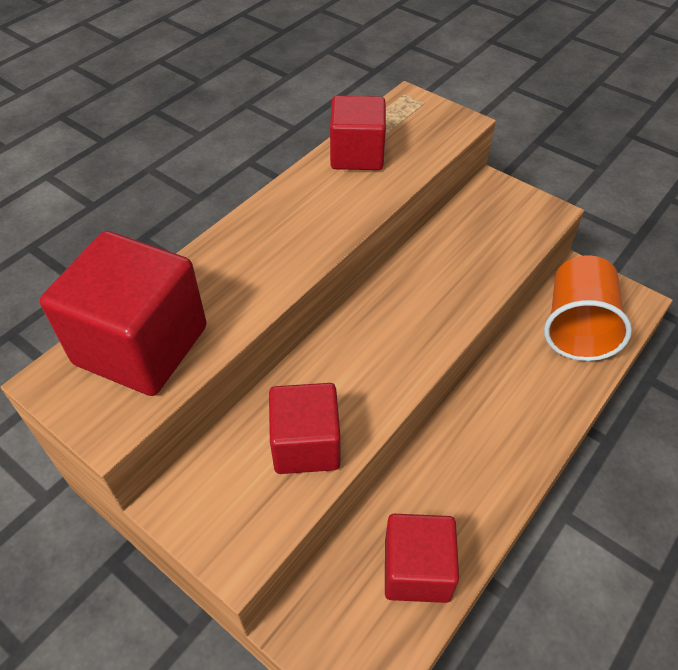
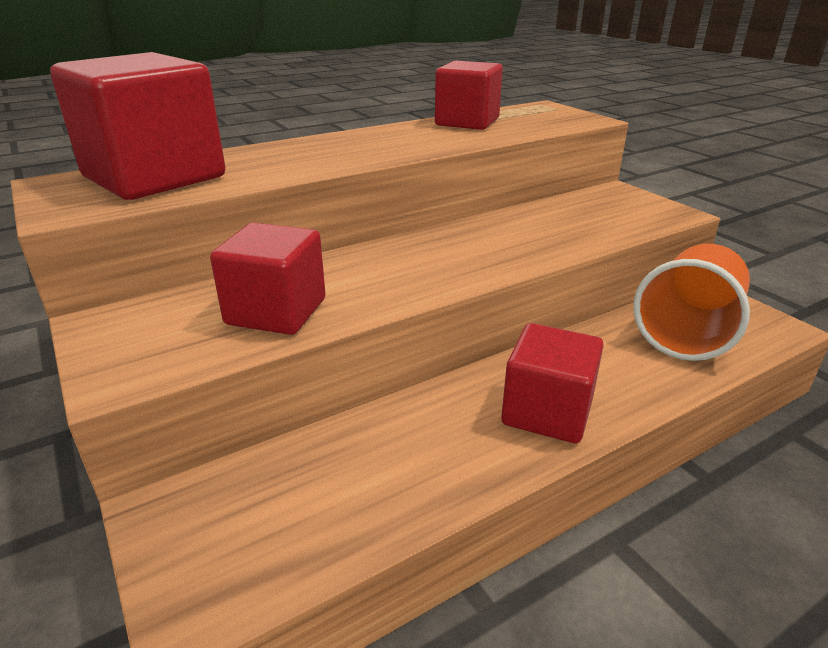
camera: 20 degrees right, 20 degrees down
red cube [385,514,459,603] -> red cube moved to [501,323,604,443]

